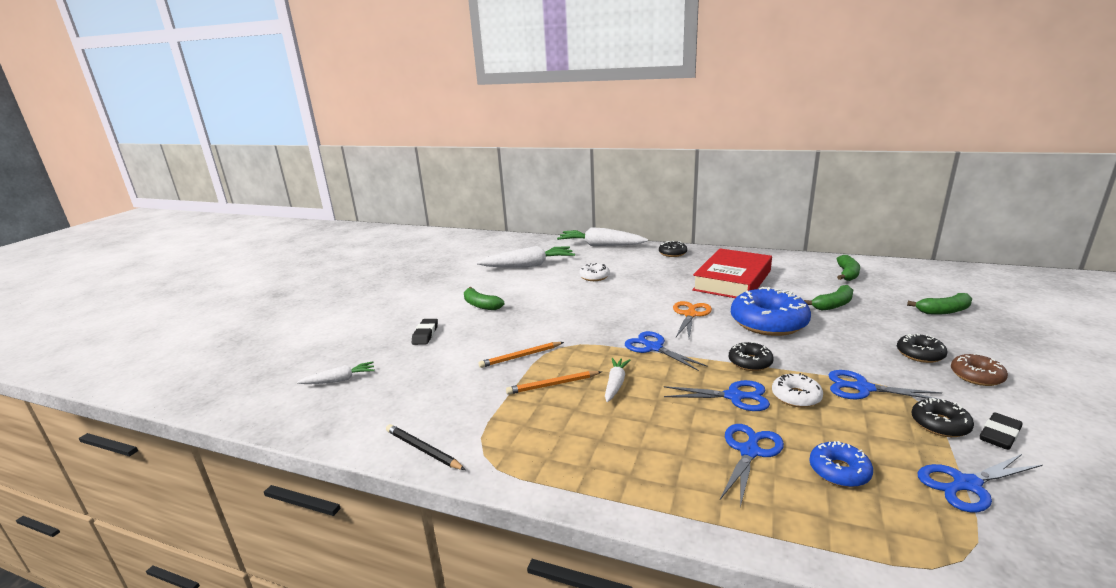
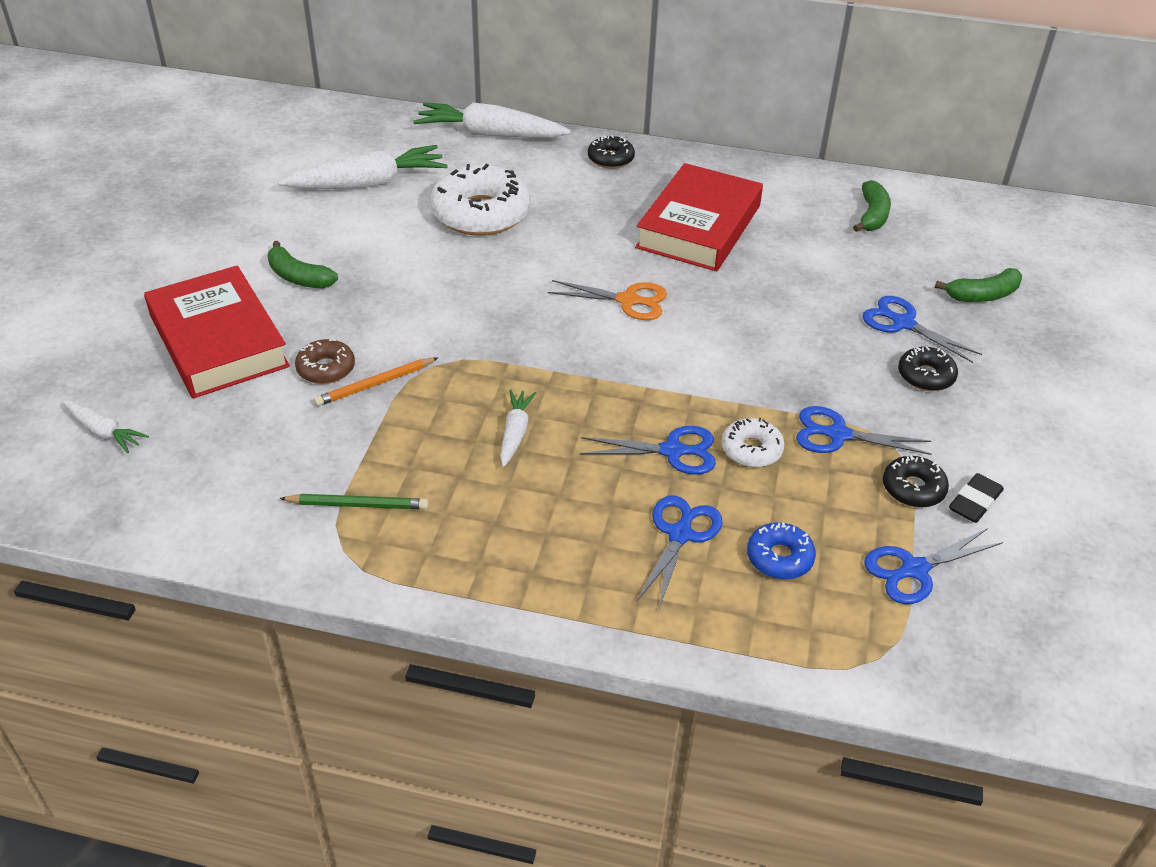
camera: 10 degrees left, 20 degrees up
white carrot [297,362,375,384] -> white carrot turned 60 degrees clockwise [63,401,149,453]
black pencil [386,424,465,470] -> none
black eraser [412,319,438,345] -> red book [144,265,290,398]
orange pencil [506,371,601,395] -> none
white donut [579,263,610,281] -> white donut [430,164,531,236], size x1.98
blue scissors [625,331,708,371] -> blue scissors moved to [862,296,982,363]
orange scissors [673,301,712,338] -> orange scissors turned 90 degrees clockwise [548,280,667,320]
black donut [729,342,774,371] -> none
blue donut [731,287,811,336] -> none
green banana [804,285,853,310] -> none
brown donut [951,354,1008,386] -> brown donut moved to [295,339,355,384]
none -> green pencil [279,494,429,509]

